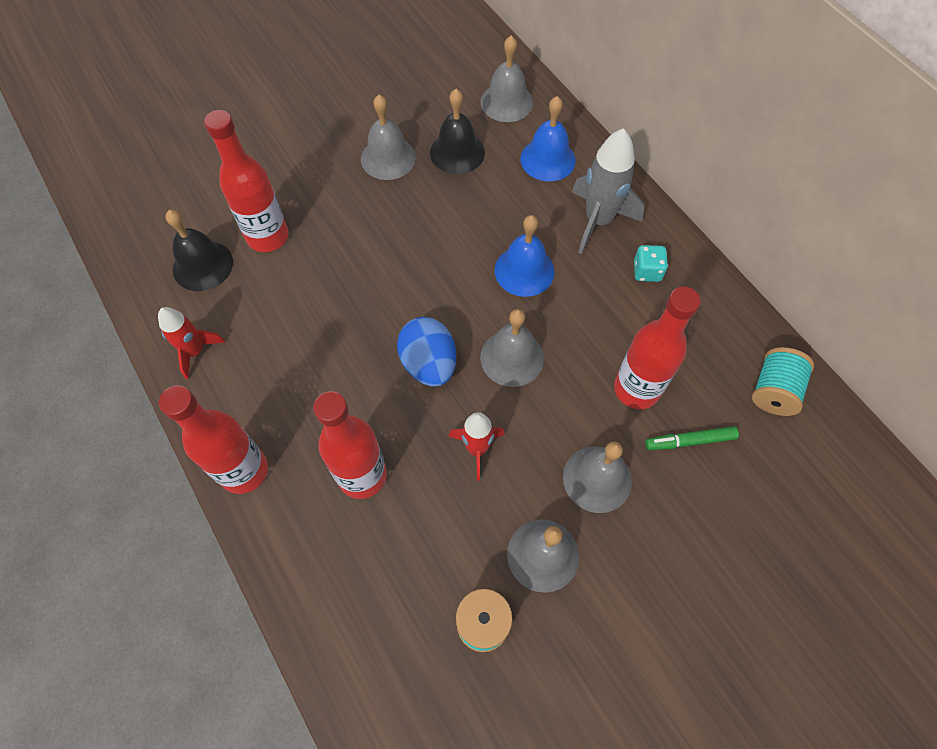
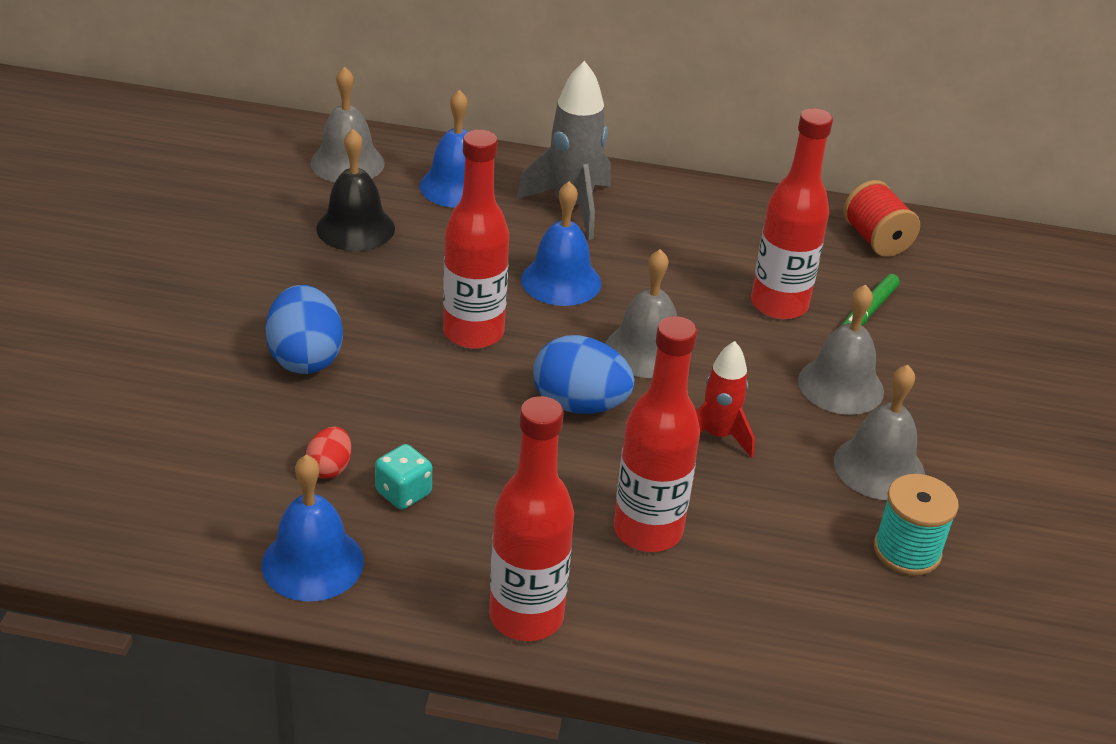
camera: 50 degrees left, 25 degrees down
red rocket [158,307,225,379] -> blue bell [262,455,364,602]
black bell [165,210,233,291] -> none
red bottle [204,110,288,252] -> red bottle moved to [443,130,509,349]
grey bell [361,95,416,180] -> none
turquoise dice [634,245,668,282] -> turquoise dice moved to [375,444,432,510]
turquoise spool [752,347,814,416] -> red spool [843,180,920,257]
none -> blue egg [265,285,343,374]
none -> red egg [306,427,352,479]

